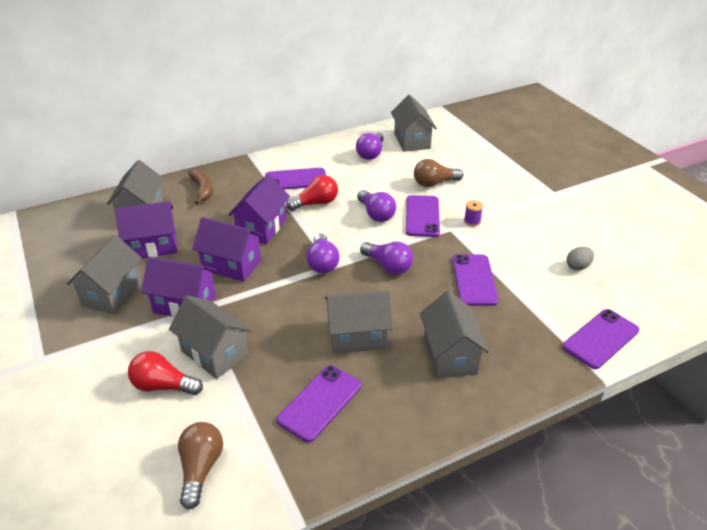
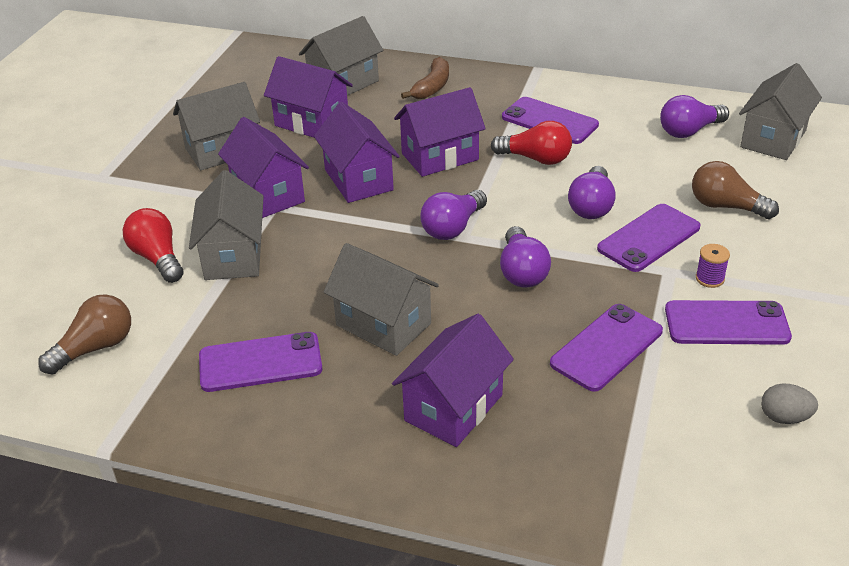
camera: 45 degrees right, 0 degrees up
grey house [420,291,489,379] -> purple house [392,314,514,447]
purple phone [563,309,639,369] -> purple phone moved to [665,300,792,345]

